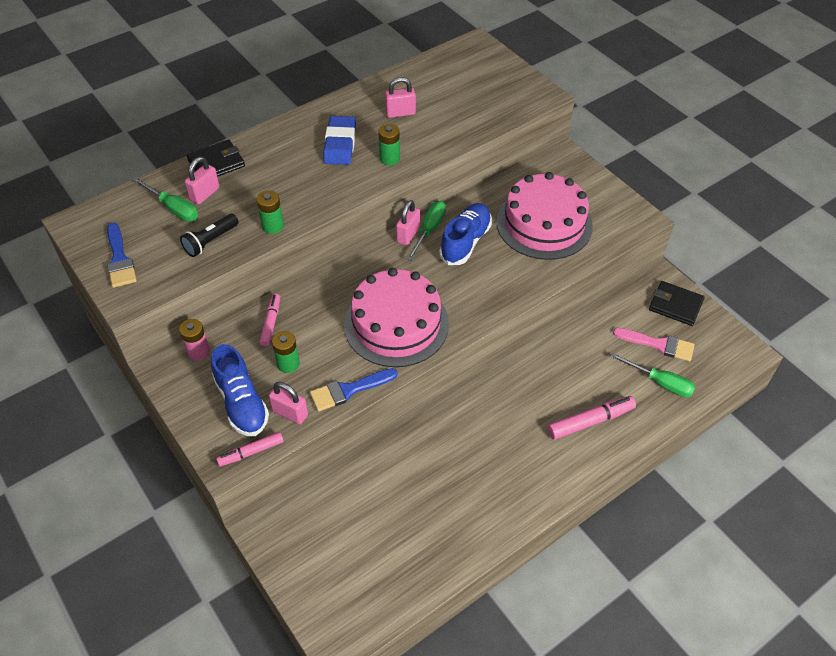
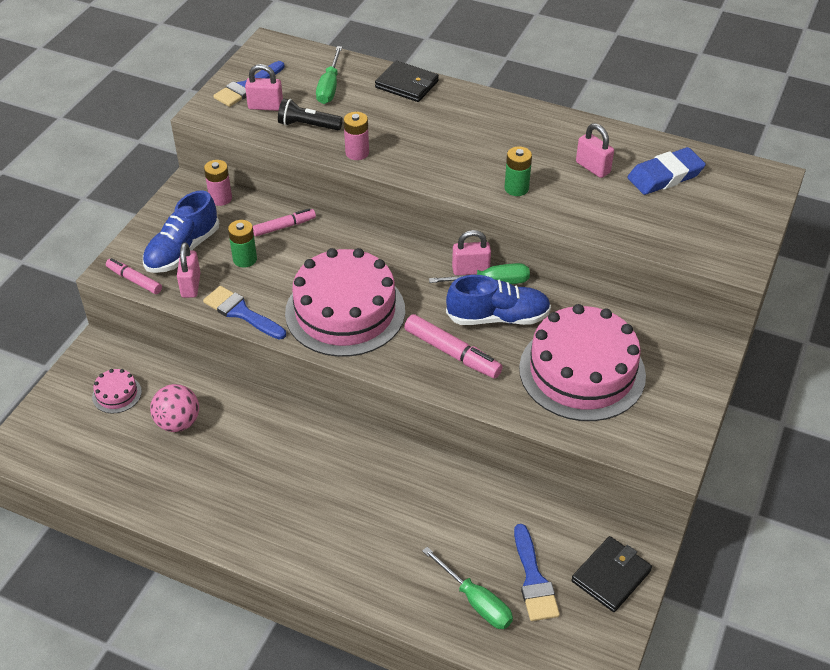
camera: 60 degrees right, 5 degrees down
pink padlock [185,157,220,204] -> pink padlock moved to [245,64,283,111]
green battery [257,190,284,234] -> pink battery [344,112,369,160]
blue eraser [323,116,356,165] -> blue eraser moved to [627,147,706,195]
pink marker [547,396,636,440] -> pink marker moved to [404,314,503,379]
green screwdriver [610,353,695,397] -> green screwdriver turned 45 degrees counterclockwise [422,547,513,629]
pink brush [613,328,694,361] -> blue brush [514,524,560,621]
black wallet [649,281,705,326] -> black wallet turned 45 degrees clockwise [571,536,652,612]
none -> pink cake [92,369,142,413]
none -> pink ball [150,384,199,432]

